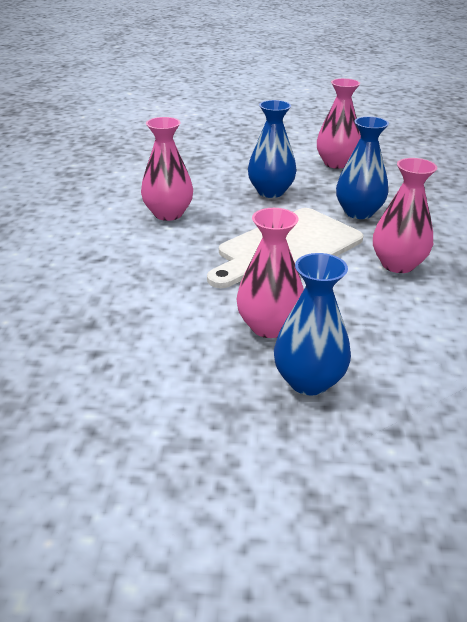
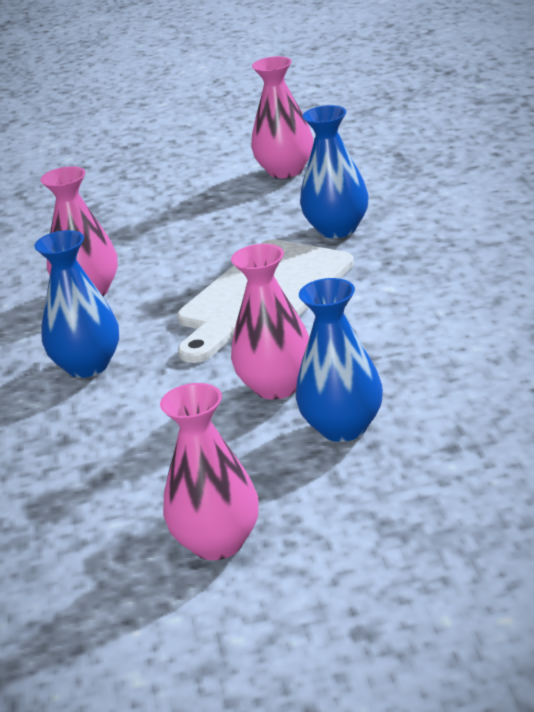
camera: 10 degrees left, 5 degrees down
blue vase [248,100,297,198] -> blue vase moved to [34,230,119,378]
pink vase [373,158,437,273] -> pink vase moved to [160,383,259,560]

